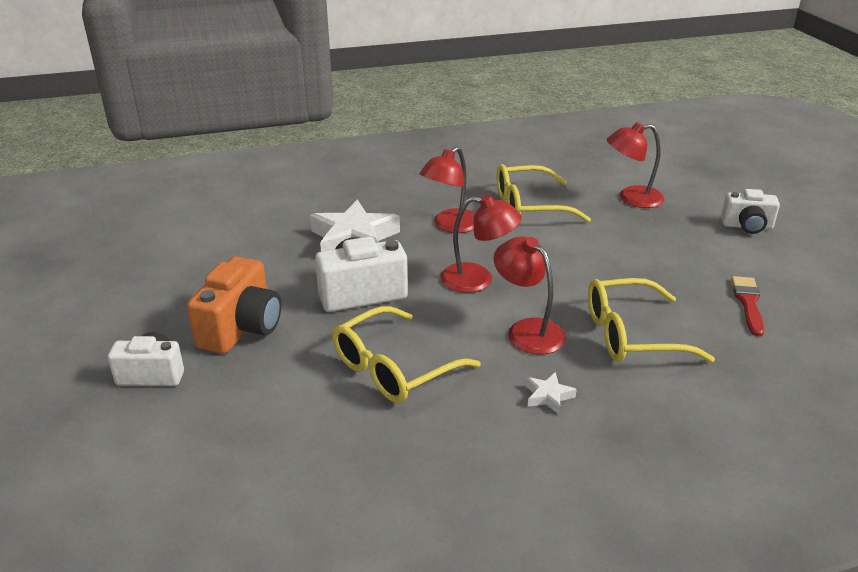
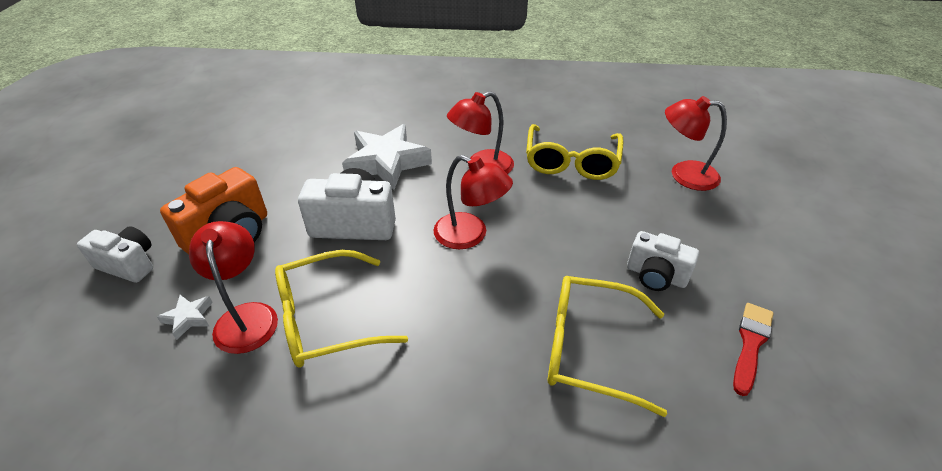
camera: 20 degrees right, 10 degrees up
red lamp [494,236,566,354] -> red lamp moved to [189,221,278,354]
yellow glasses [496,164,591,222] -> yellow glasses turned 90 degrees counterclockwise [526,124,623,180]
white star [526,372,577,414] -> white star moved to [157,295,213,340]
white camera [721,189,780,234] -> white camera moved to [627,231,699,291]

